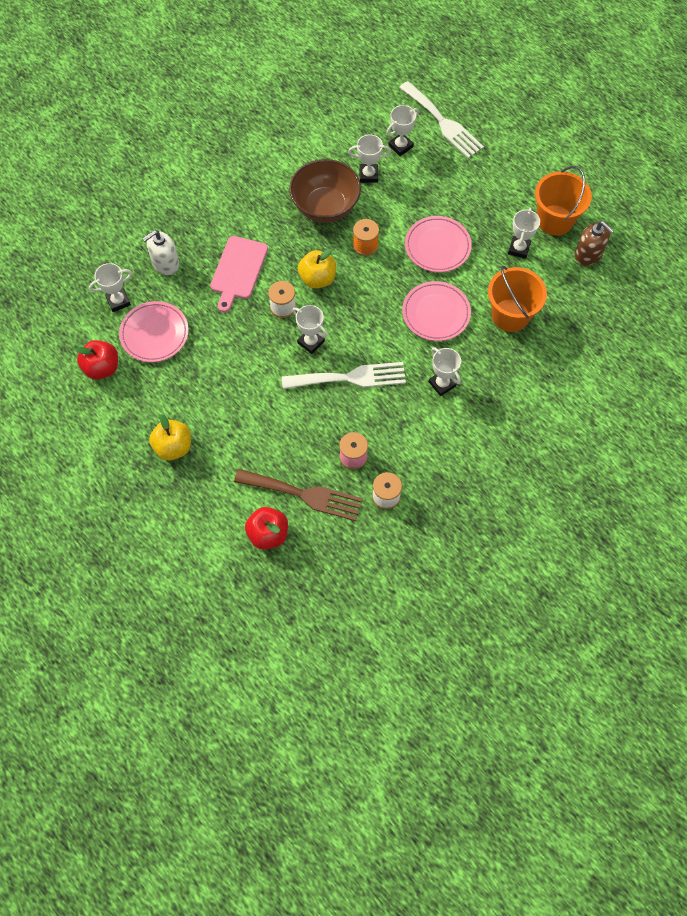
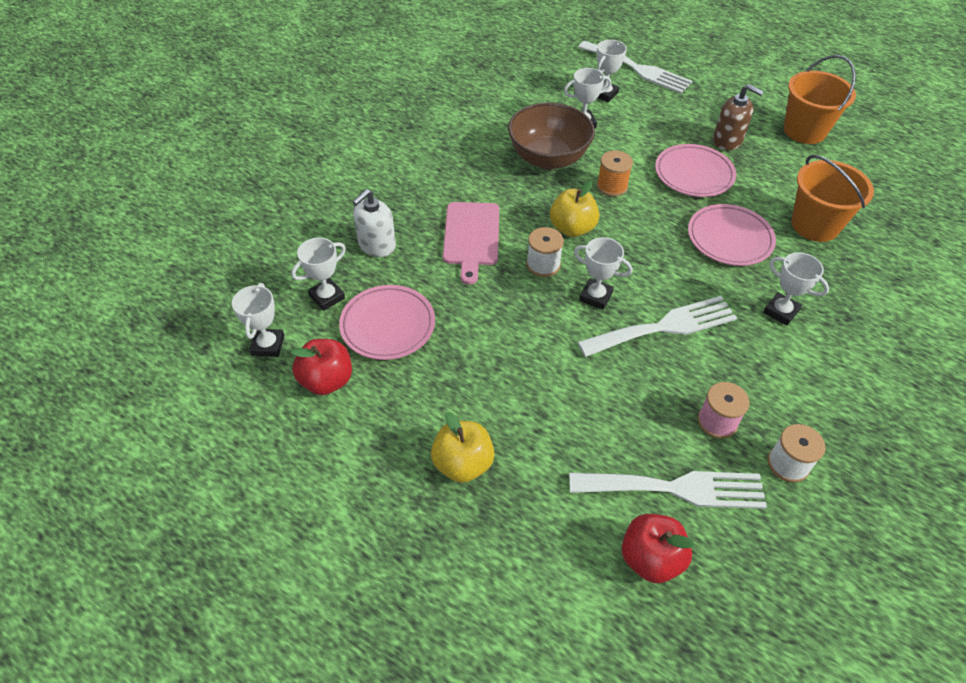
camera: 15 degrees left, 15 degrees down
brown fork [234,469,363,521] -> white fork [569,471,767,509]
white trophy [508,208,540,259] -> white trophy moved to [232,283,285,357]
brown soap dispenser [575,221,614,266] -> brown soap dispenser moved to [713,84,764,150]

